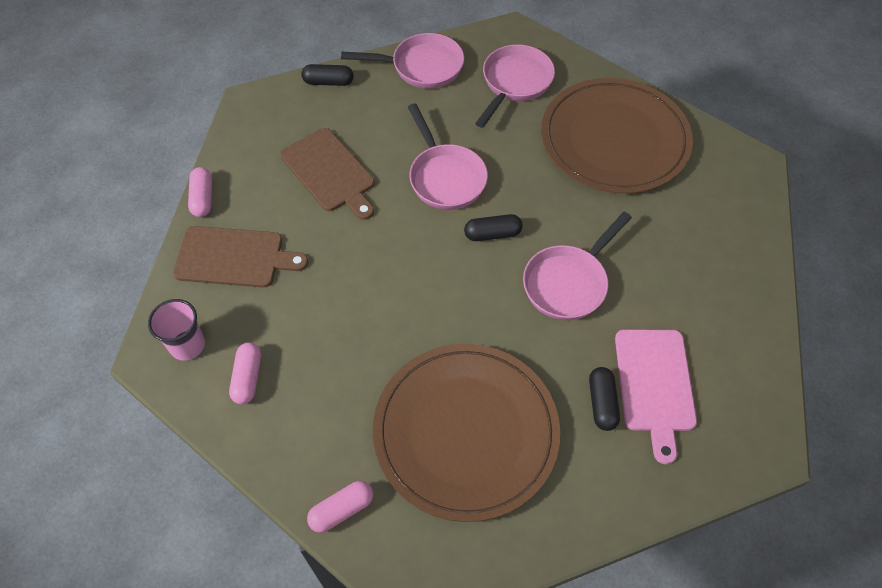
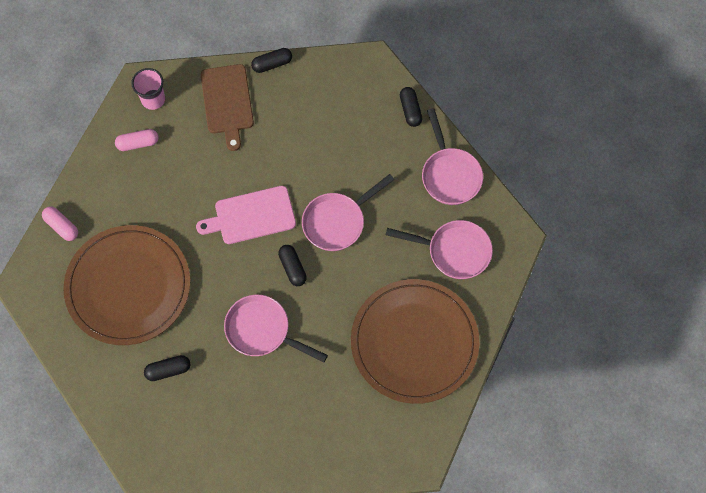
camera: 75 degrees right, 10 degrees up
pink capsule [188,167,212,217] -> black capsule [251,48,292,73]
brown cutting board [280,128,375,220] -> none
pink cutting board [615,330,697,464] -> pink cutting board moved to [196,186,296,244]

